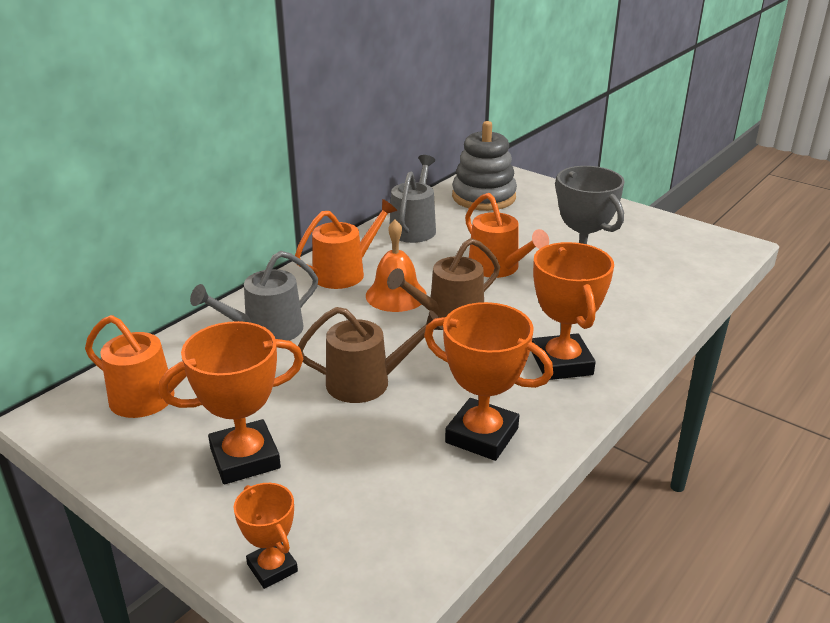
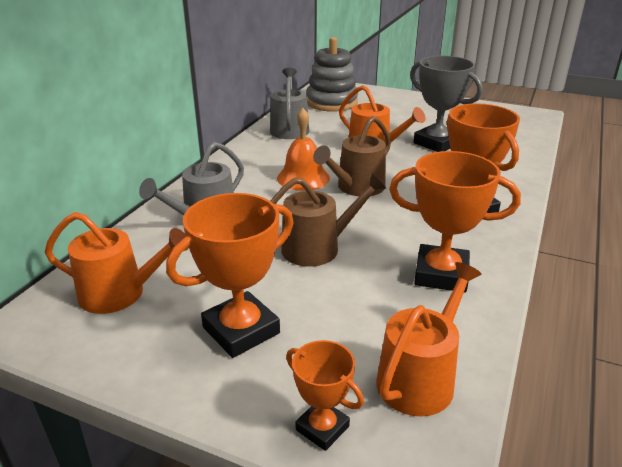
camera: 15 degrees left, 0 degrees up
orange watering can [295,199,397,289] -> orange watering can moved to [376,262,482,417]

